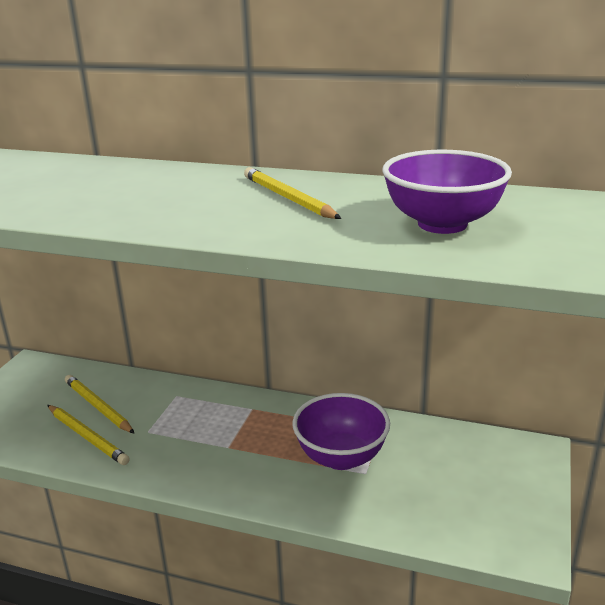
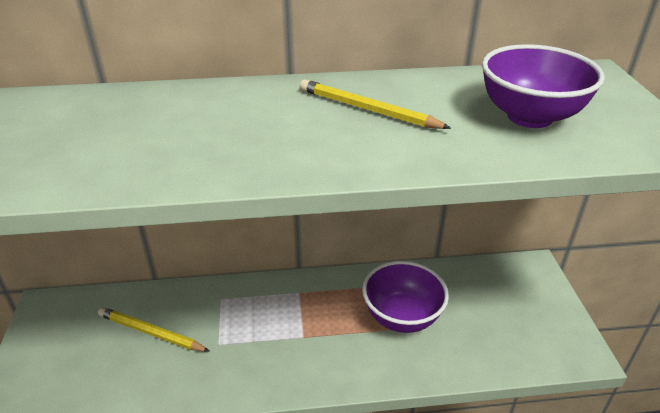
camera: 25 degrees left, 10 degrees up
yellow pencil [48,405,130,465] -> none

